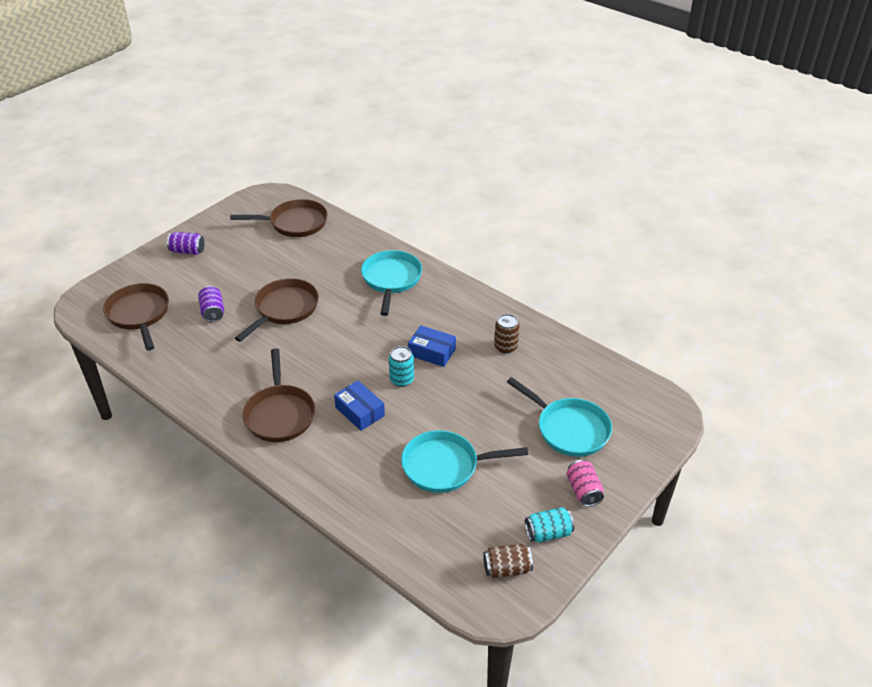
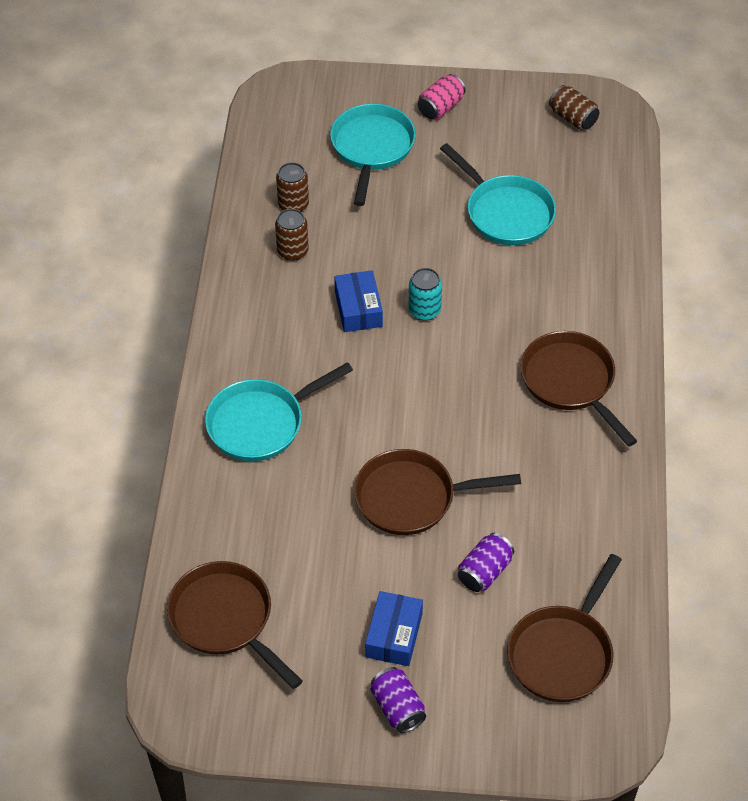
camera: 125 degrees left, 10 degrees up
brown pan [243,348,315,442] -> brown pan turned 75 degrees counterclockwise [520,331,637,447]
blue box [334,381,385,431] -> blue box moved to [365,591,423,666]
turquoise can [525,507,574,543] -> none
none -> brown can [276,162,309,212]

